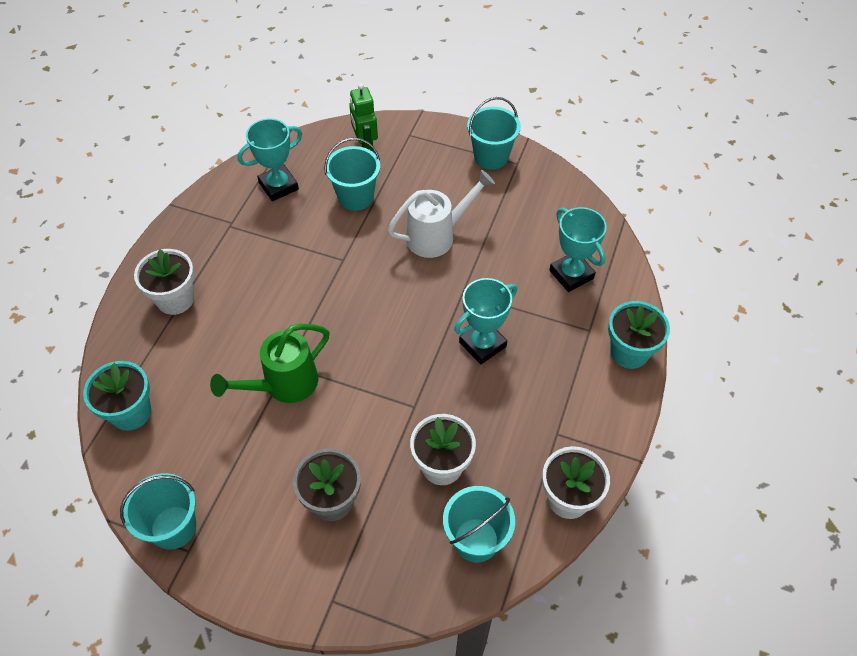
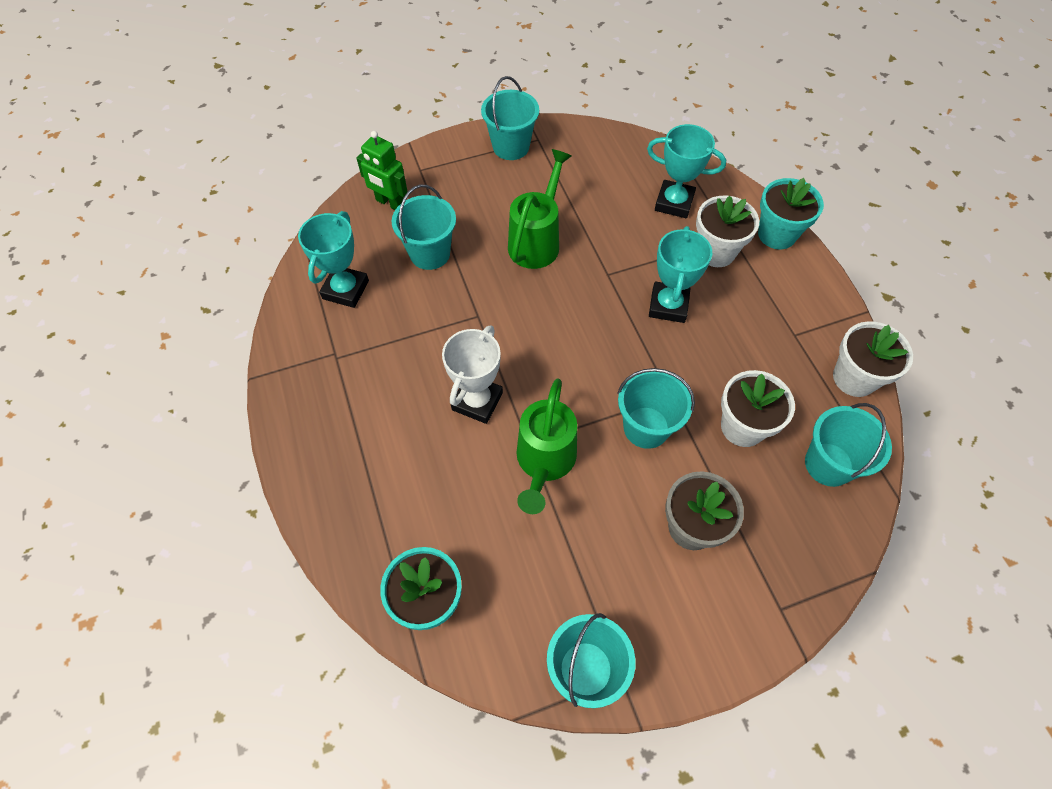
camera: 40 degrees left, 5 degrees up
white flower pot [134,249,194,315] -> white flower pot moved to [696,195,759,267]
white watering can [388,170,495,258] -> green watering can [508,149,572,269]
none -> white trophy [442,325,503,424]
none -> turquoise bucket [618,368,695,449]

